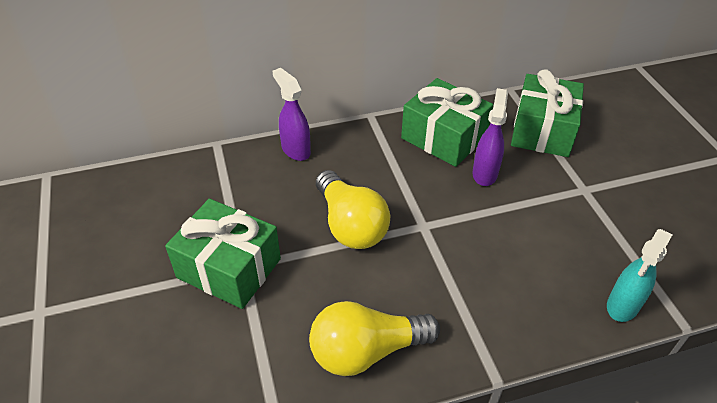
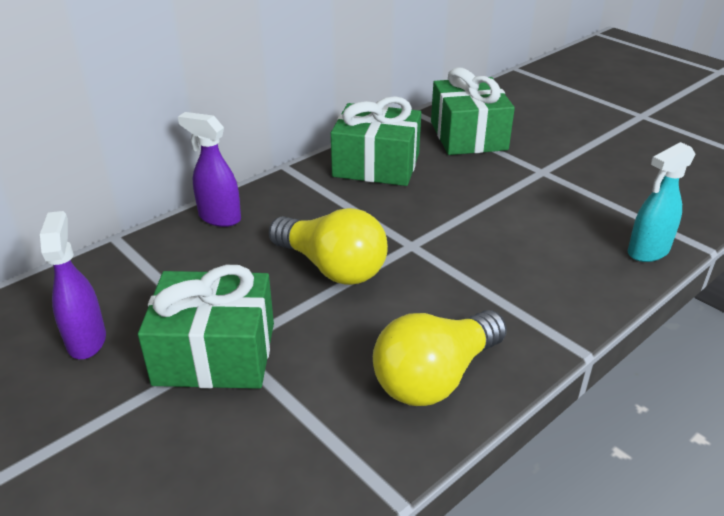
camera: 25 degrees left, 10 degrees down
purple spray bottle [473,88,508,186] -> purple spray bottle moved to [40,211,106,359]
turquoise spray bottle [607,229,672,322] -> turquoise spray bottle turned 45 degrees clockwise [628,142,696,262]

